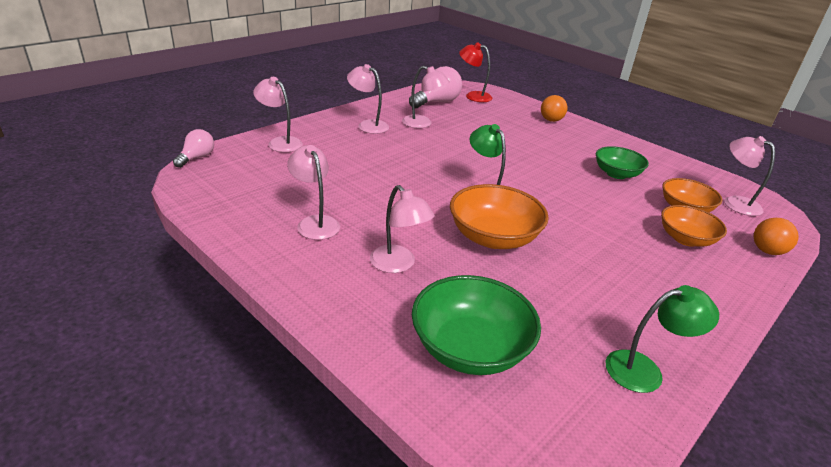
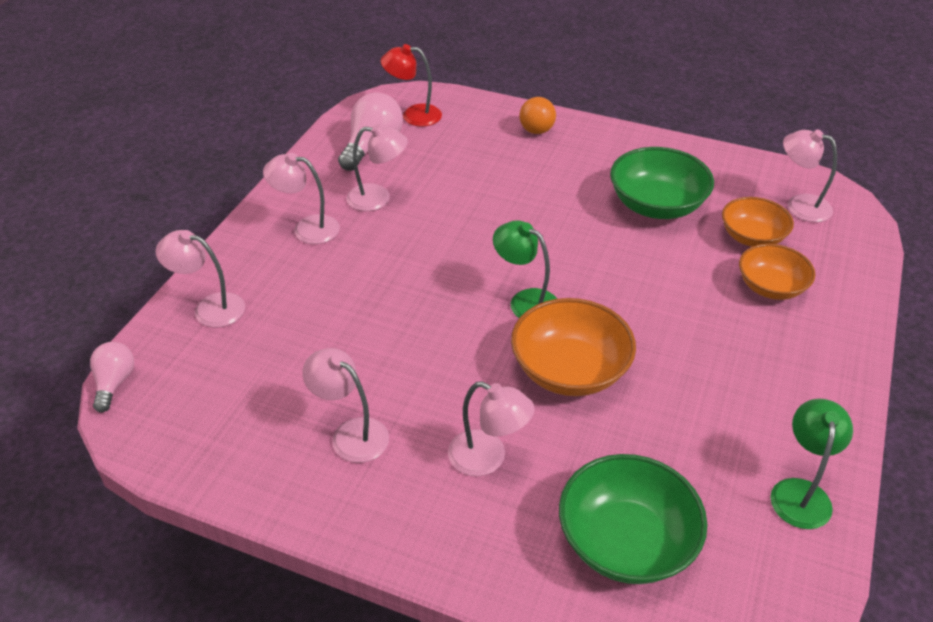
camera: 20 degrees left, 10 degrees up
green bowl [596,146,649,179] -> green bowl [610,147,714,219], size x1.51
green lamp [606,285,719,393] -> green lamp turned 45 degrees counterclockwise [770,399,853,529]
orange ball [754,218,799,255] -> none

